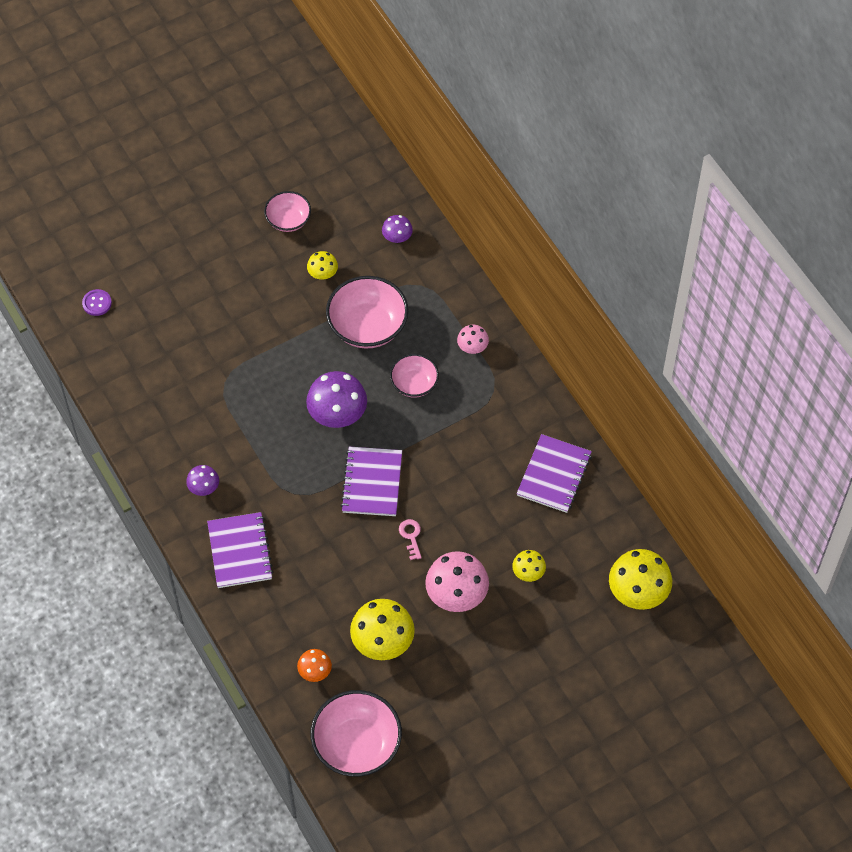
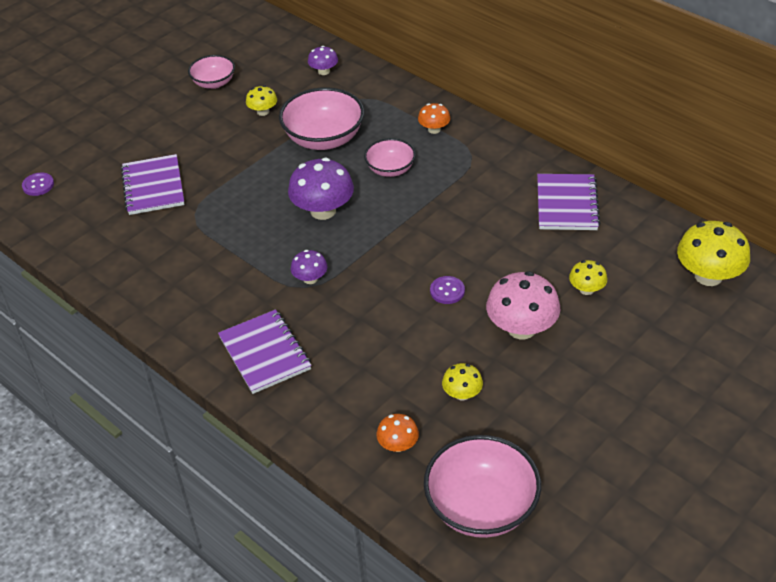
camera: 15 degrees left, 15 degrees down
purple mushroom [186,465,219,496] -> purple mushroom moved to [291,250,327,284]
purple notebook [340,447,402,516] -> purple notebook moved to [121,154,185,215]
yellow mushroom [350,599,415,660] -> yellow mushroom [442,363,483,401], size x0.53
pink key [399,519,422,560] -> purple button [430,276,465,304]
pink mushroom [457,325,489,354] -> orange mushroom [418,103,450,134]

